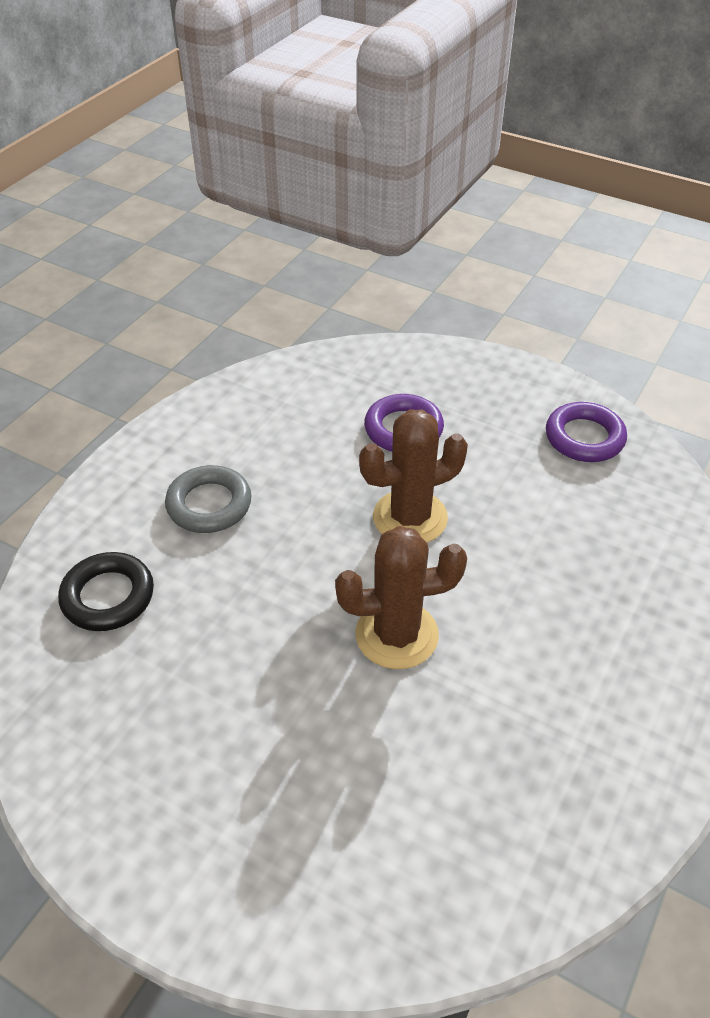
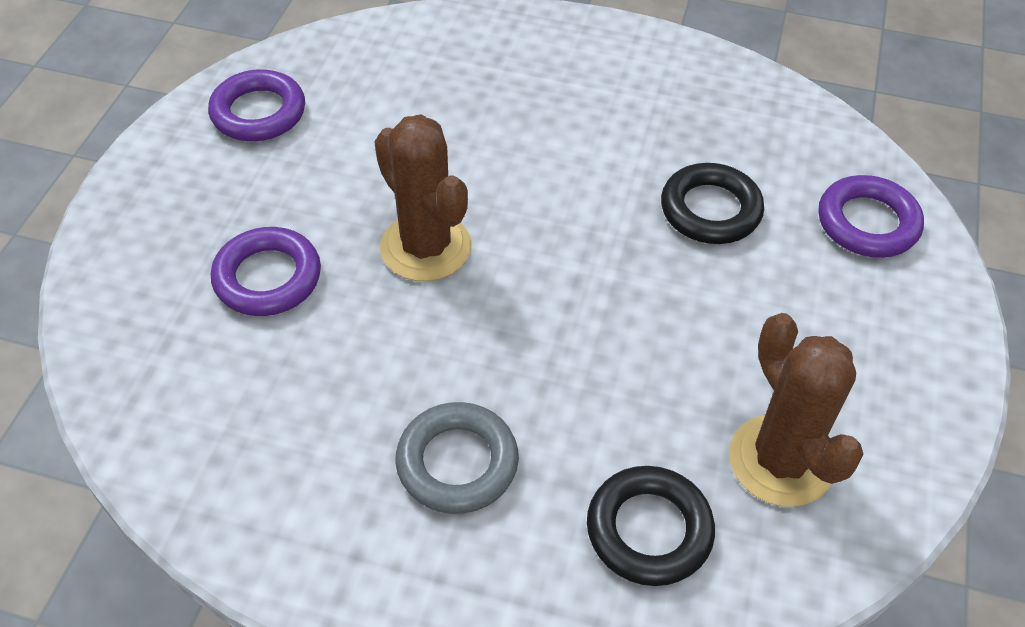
camera: 105 degrees left, 5 degrees up
brown cactus [335,526,467,669] -> brown cactus moved to [729,313,864,507]
none -> black ring [661,163,764,244]
none -> purple ring [818,175,924,258]

